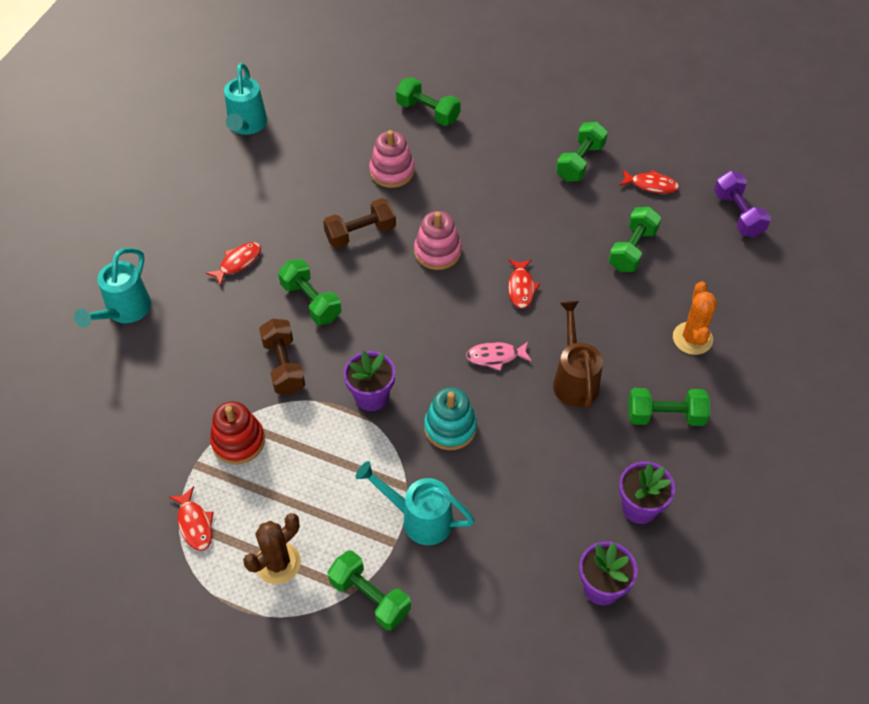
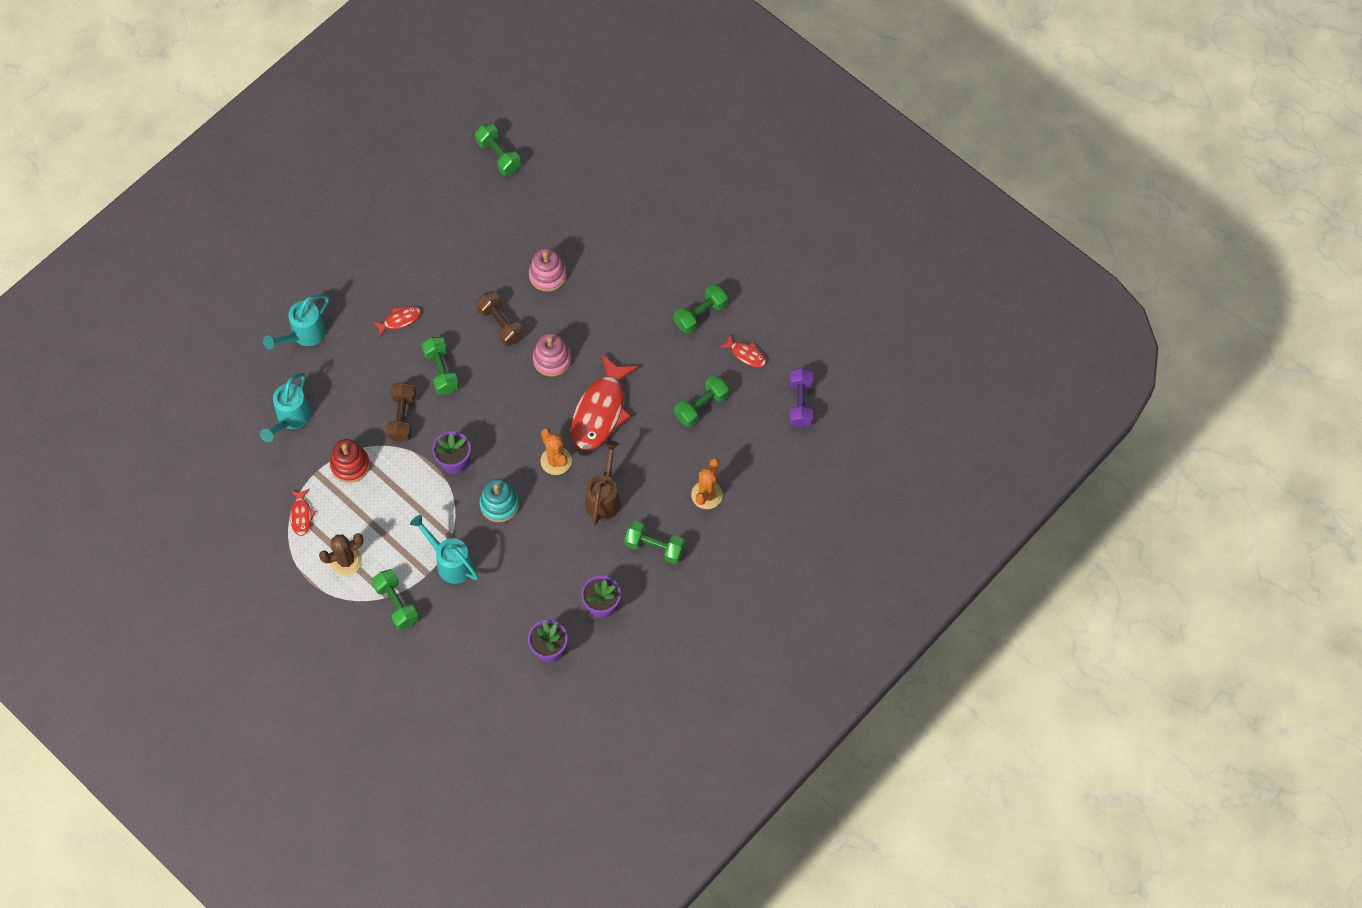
camera: 20 degrees right, 10 degrees up
turquoise watering can [224,63,267,135] -> turquoise watering can moved to [260,372,311,442]
brown dumbbell [323,198,396,248] -> brown dumbbell turned 60 degrees clockwise [476,291,524,346]
green dumbbell [396,77,461,126] -> green dumbbell moved to [475,123,521,175]
pink fish [466,342,532,371] -> orange cactus [540,428,572,475]
red fish [508,259,540,309] -> red fish [571,354,639,451], size x2.15

